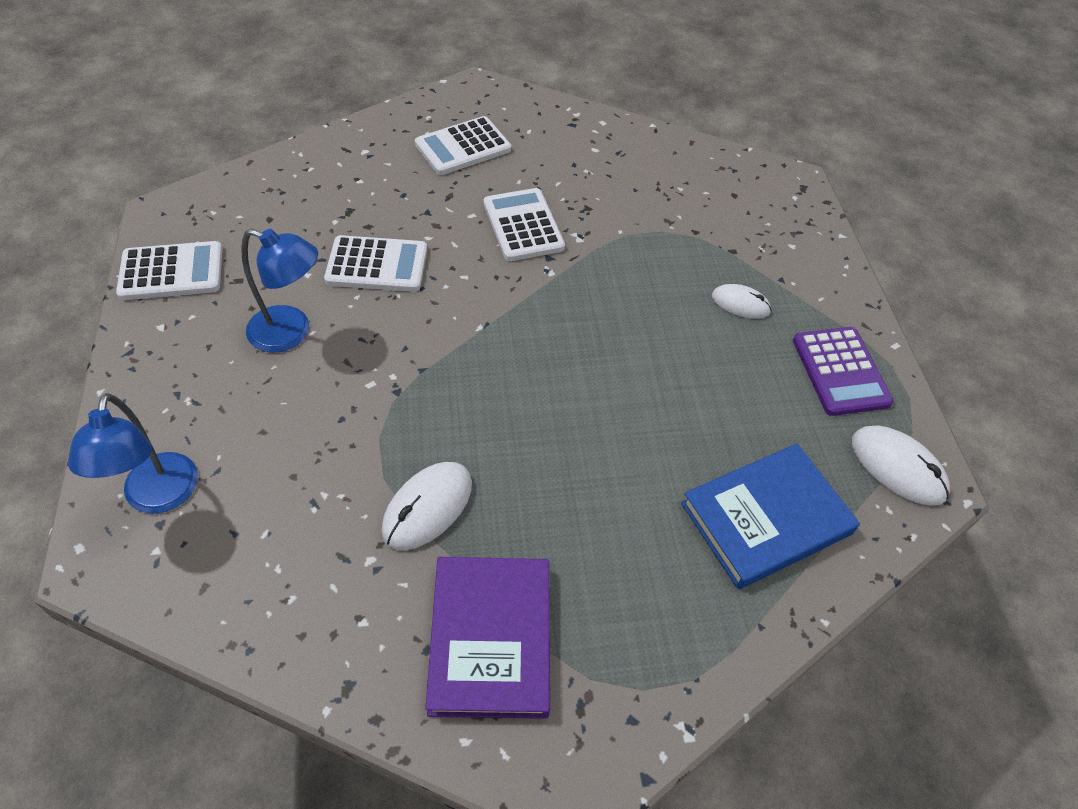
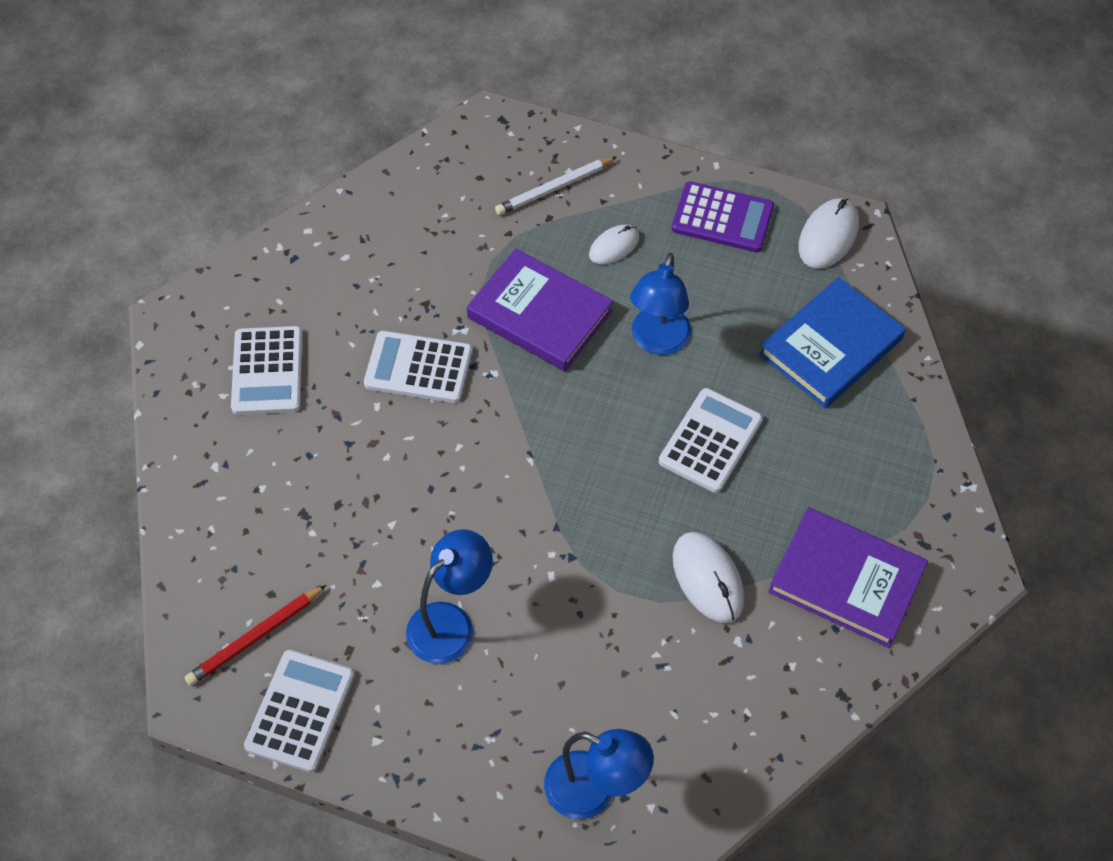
camera: 60 degrees left, 5 degrees up
white calculator [324,235,427,292] -> white calculator moved to [659,388,763,493]
blue book [681,443,860,589] -> blue book turned 45 degrees clockwise [759,277,906,408]
white mouse [852,425,950,506] -> white mouse turned 45 degrees counterclockwise [798,198,859,269]
none -> red pencil [184,585,326,686]
none -> purple book [467,249,613,371]
none -> white pencil [495,157,617,215]
none -> blue lamp [630,253,692,355]

